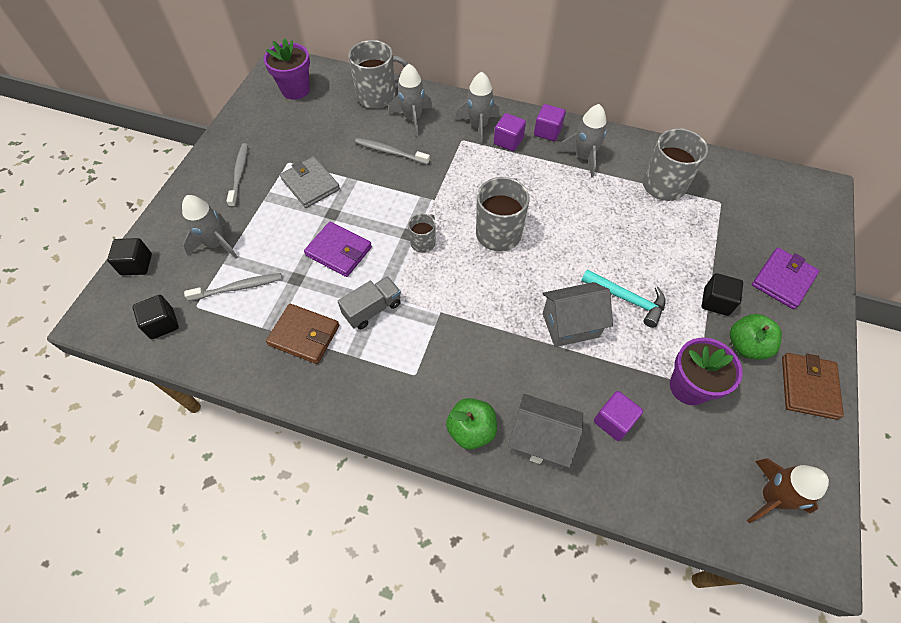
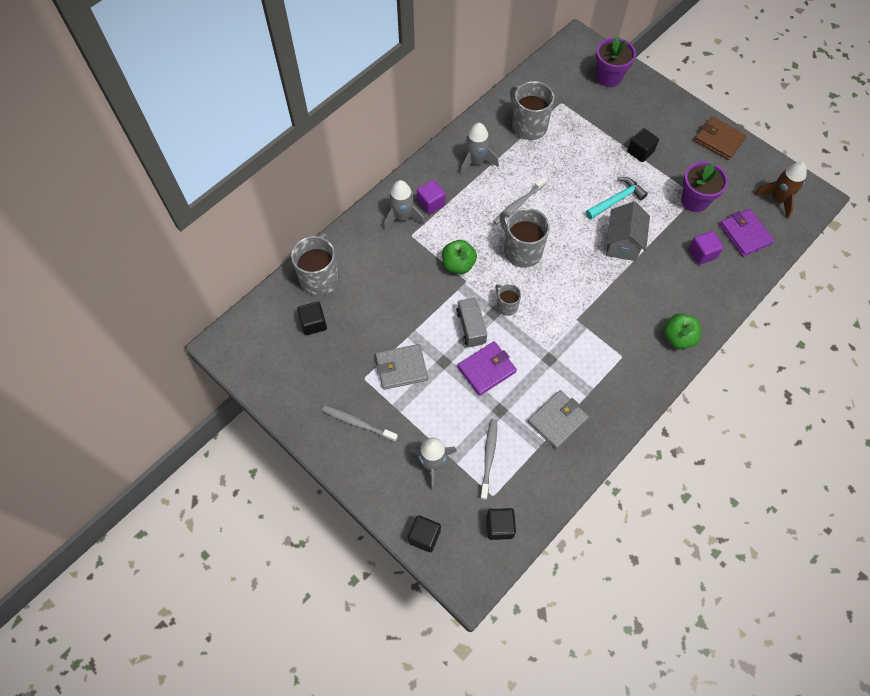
camera: 65 degrees left, 5 degrees up
purple flower pot [264,38,310,100] -> purple flower pot moved to [596,36,636,87]
brown wallet [266,304,339,364] -> grey wallet [528,390,589,449]
grey truck [338,276,401,329] -> grey truck moved to [456,298,487,347]
grey toothbrush [355,138,430,165] -> grey toothbrush moved to [493,177,547,225]
grey rocket [389,64,433,137] -> none
grey house [508,394,583,470] -> none
purple cube [534,104,566,141] -> none
green apple [730,314,782,360] -> green apple moved to [442,240,477,274]
purple wallet [752,248,819,309] -> purple wallet moved to [719,209,774,257]
none -> black cube [297,302,327,335]

